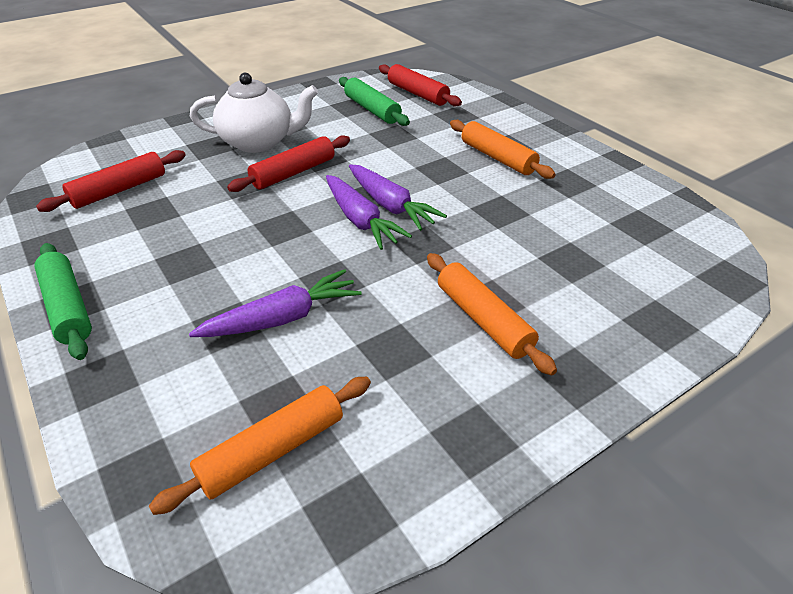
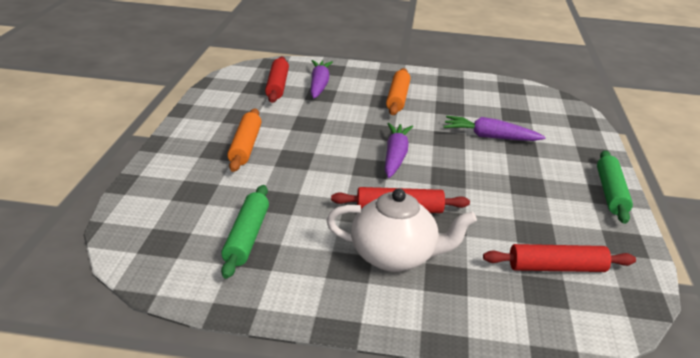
camera: 140 degrees left, 10 degrees down
orange rolling pin [149,377,371,515] -> none
white teapot [190,73,318,153] -> white teapot turned 150 degrees clockwise [326,188,477,272]
purple carrot [349,164,447,231] -> purple carrot moved to [310,60,333,99]
red rolling pin [379,64,462,106] -> red rolling pin moved to [265,56,289,103]

